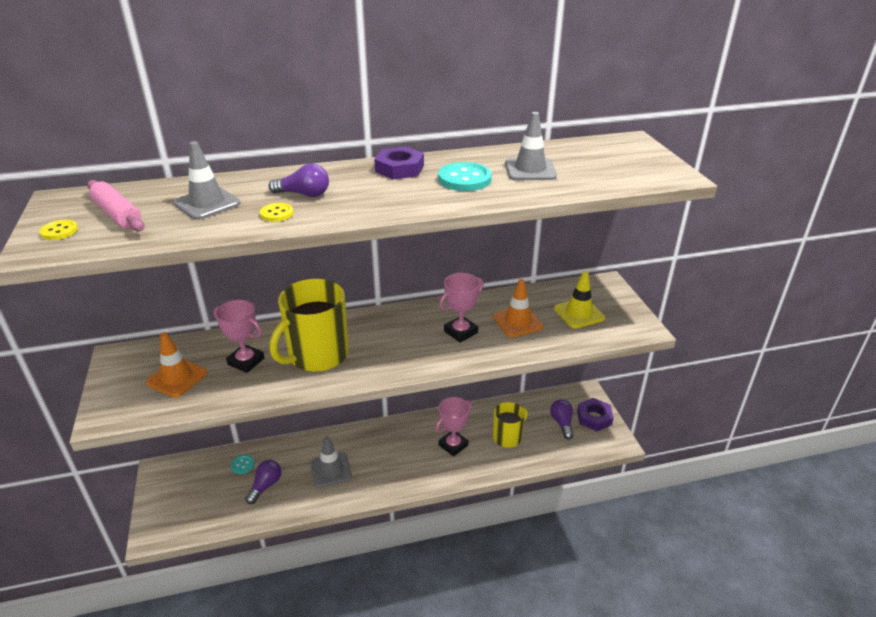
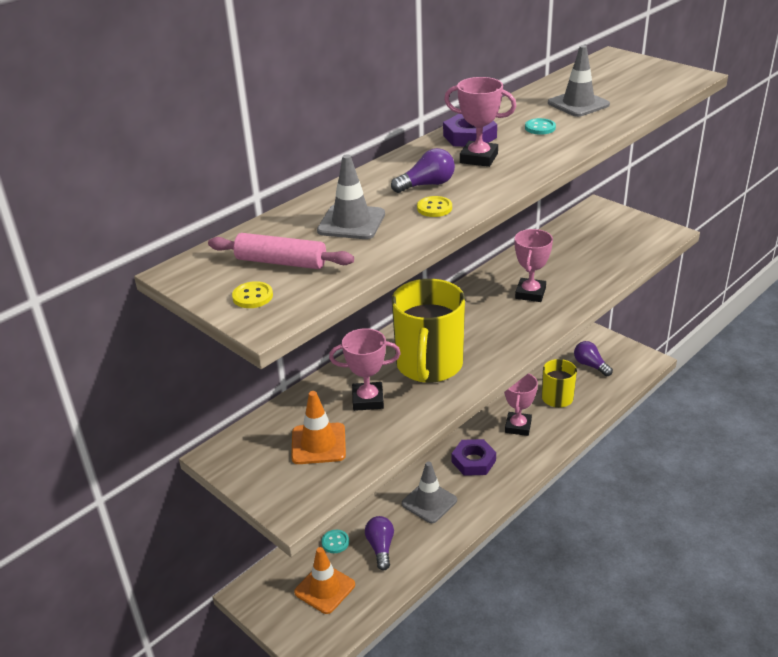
camera: 30 degrees left, 0 degrees up
turquoise button [438,162,492,191] -> turquoise button [525,118,556,135], size x0.56
orange traffic cone [493,279,544,337] -> orange traffic cone moved to [294,547,355,614]
yellow traffic cone [554,271,605,329] -> none
purple nut [577,398,614,431] -> purple nut moved to [452,439,496,476]
none -> pink trophy [444,77,516,167]

